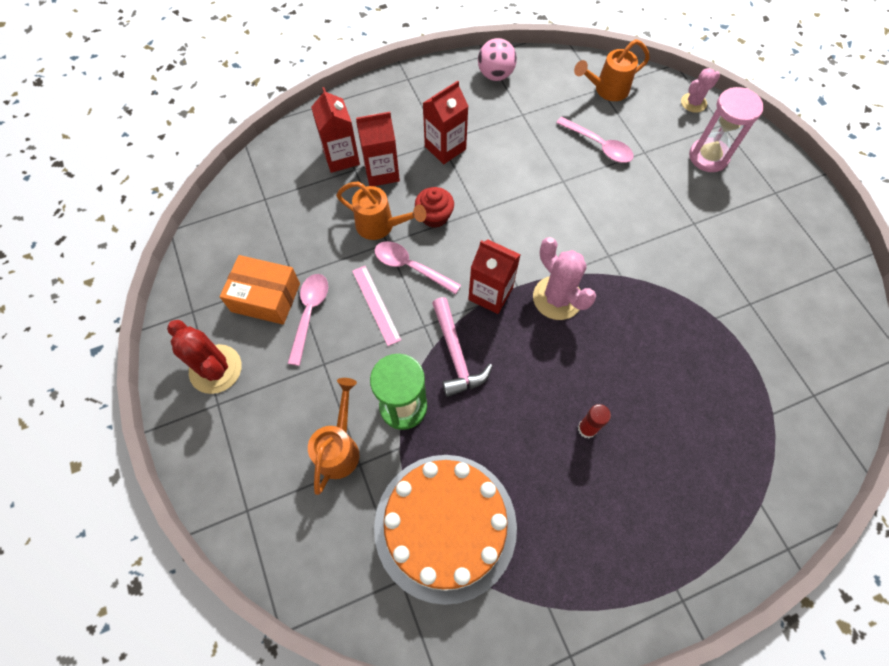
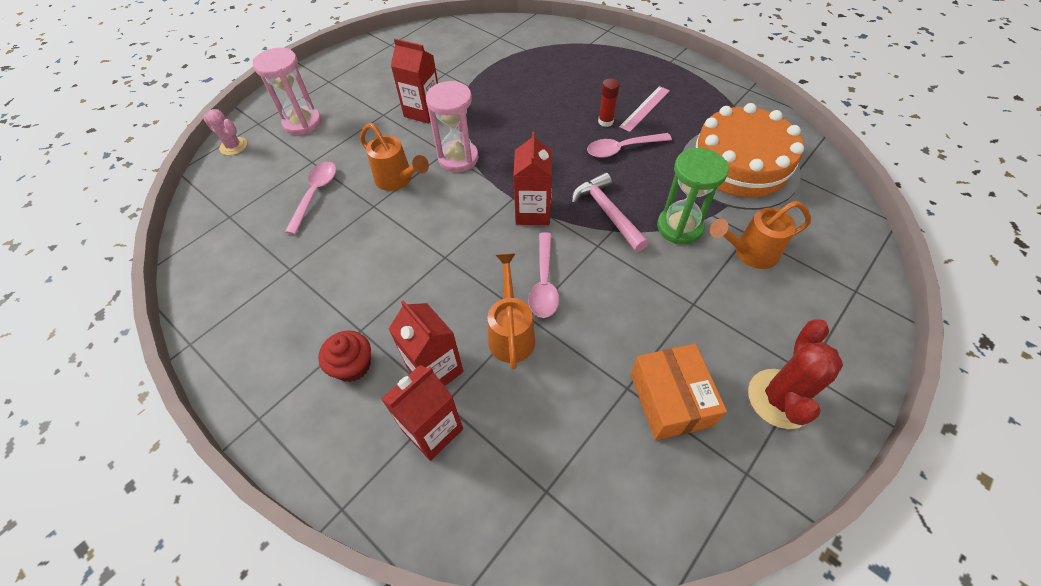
camera: 115 degrees left, 10 degrees down
pink spoon [287,274,328,366] -> pink spoon moved to [587,133,672,158]
pink ruler [352,266,401,346] -> pink ruler moved to [619,86,670,132]
red cupcake [415,187,454,228] -> red cupcake moved to [318,330,371,382]
red carton [423,81,468,164] -> red carton moved to [391,39,438,124]
pink hammer [432,297,492,397] -> pink hammer turned 75 degrees counterclockwise [571,172,649,252]
pink ball [478,38,517,81] -> none
pink cactus [533,237,596,320] -> none
orange watering can [574,39,650,101] -> orange watering can moved to [360,123,429,191]
none -> pink hourglass [426,81,479,172]

